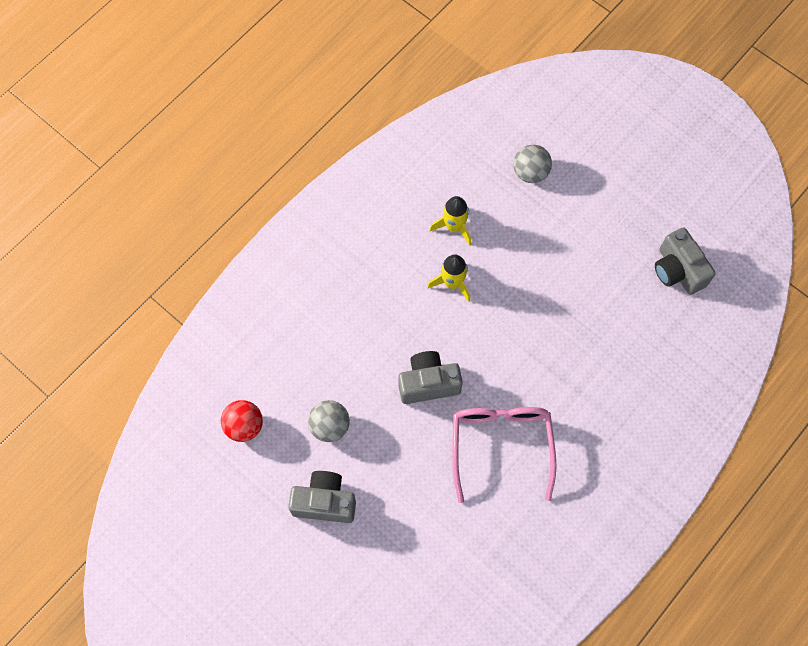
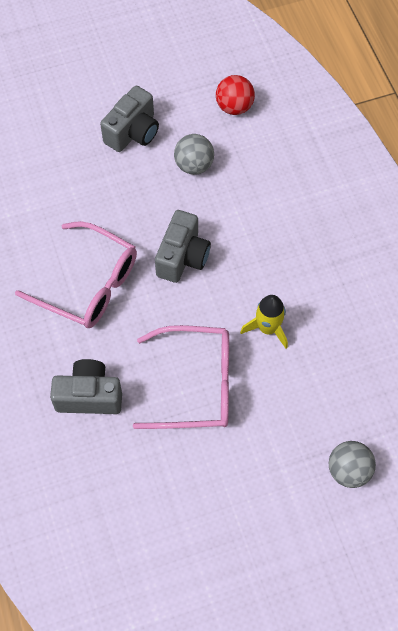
camera: 120 degrees right, 5 degrees down
yellow rocket [429,196,471,246] -> none
grey camera [655,227,716,295] -> grey camera moved to [50,359,122,414]
none -> pink glasses [133,325,229,429]

